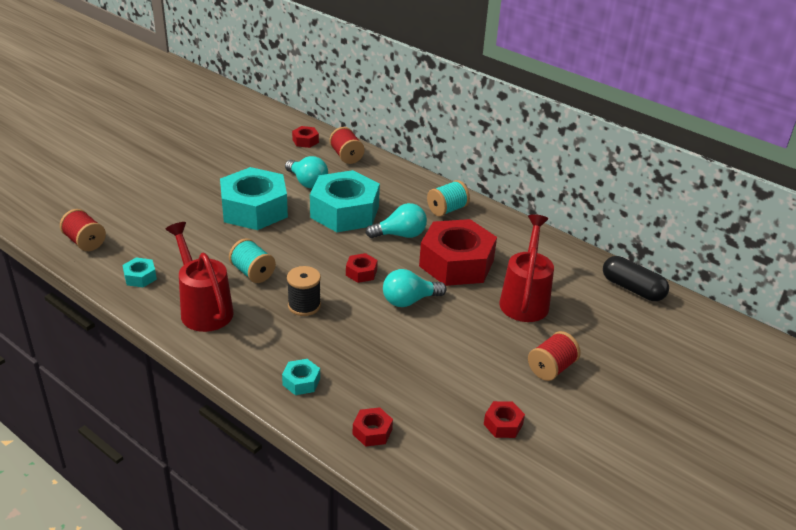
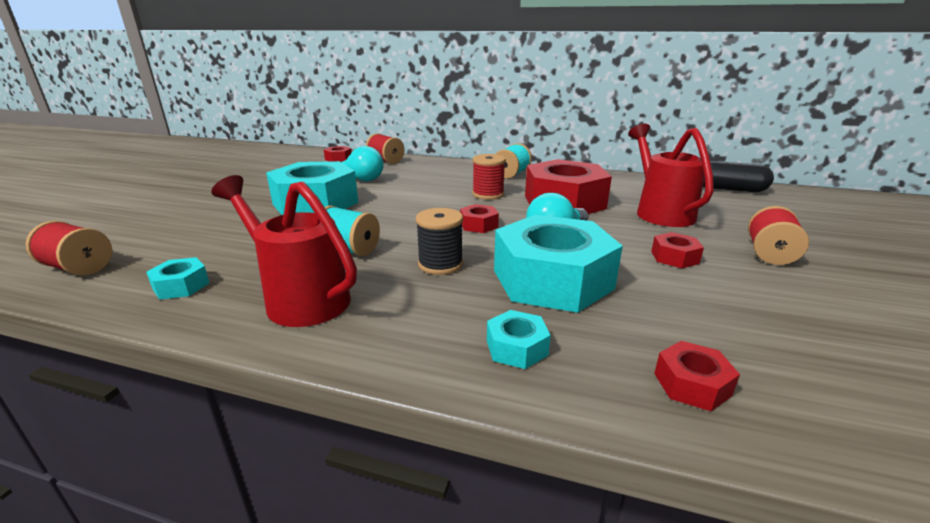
camera: 20 degrees left, 10 degrees down
turquoise nut [310,170,380,232] -> turquoise nut moved to [494,215,623,313]
turquoise light bulb [366,203,427,238] -> red spool [472,154,506,200]
red nut [484,401,525,438] -> red nut moved to [651,232,704,268]

